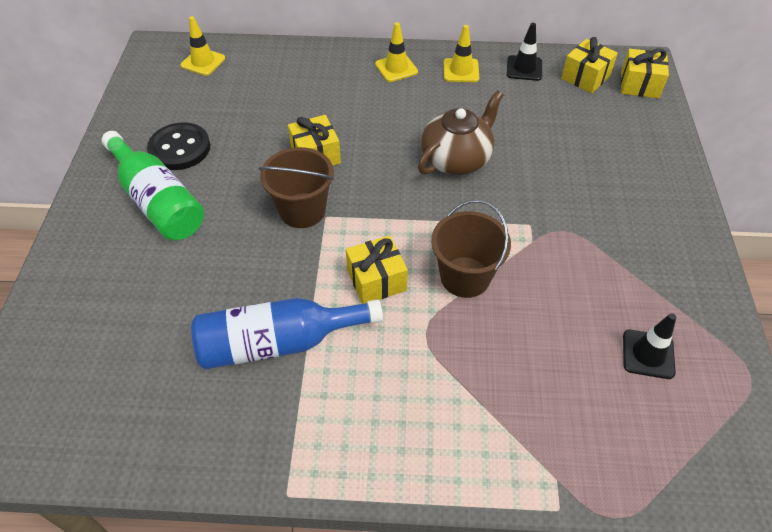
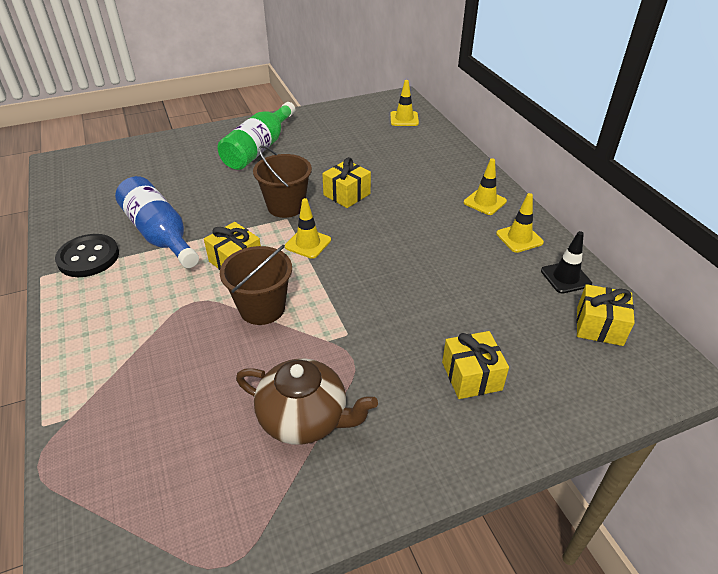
camera: 65 degrees right, 10 degrees down
black button [147,122,210,170] -> black button moved to [55,234,119,277]
brown teapot [418,90,504,175] -> brown teapot moved to [236,358,378,445]
yellow gift [621,48,669,98] -> yellow gift moved to [442,331,509,399]
black traffic cone [623,313,676,379] -> none
none -> yellow traffic cone [285,198,331,259]

